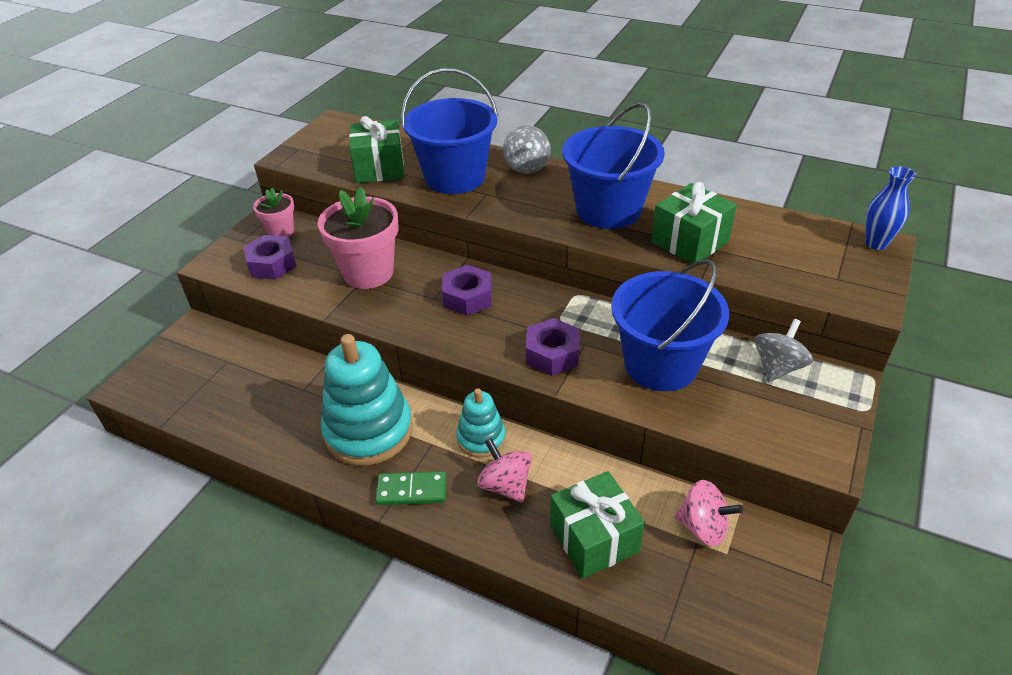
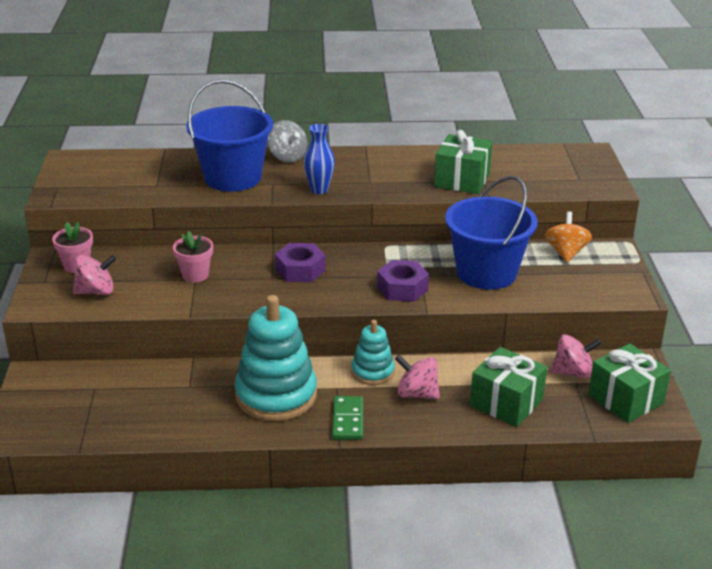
camera: 30 degrees left, 10 degrees down
purple nut [243,235,297,280] -> pink spinning top [73,255,116,295]
pink flower pot [318,186,399,289] -> pink flower pot [173,231,213,282], size x0.55
green gift [349,116,404,183] -> green gift moved to [588,343,671,423]
green domino [376,471,446,505] -> green domino turned 60 degrees counterclockwise [332,396,363,440]
blue bucket [562,102,665,229] -> none
grey spinning top [755,319,813,382] -> orange spinning top [545,211,592,263]
blue vase [865,166,916,250] -> blue vase moved to [303,124,335,194]

